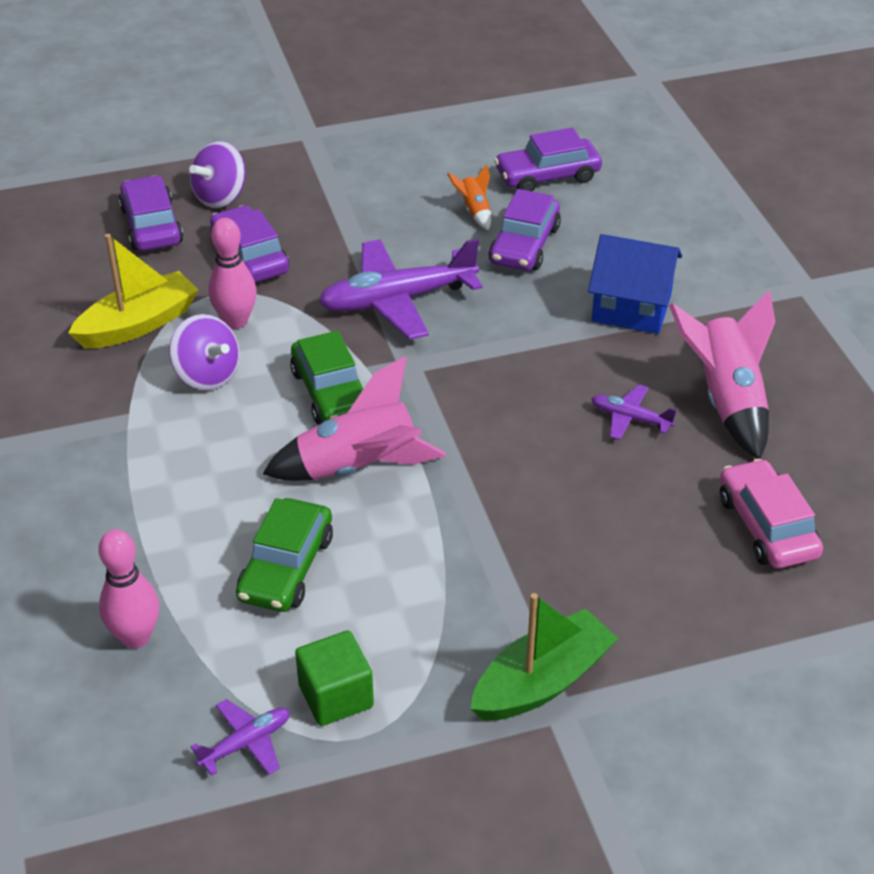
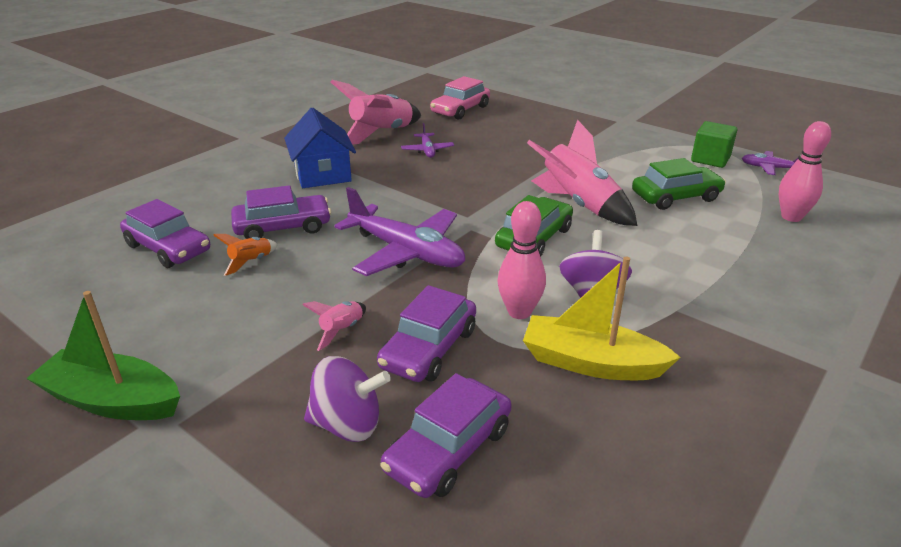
camera: 125 degrees left, 10 degrees down
green boat [471,593,618,721] -> green boat moved to [26,291,180,420]
none -> pink rocket [302,301,366,351]

